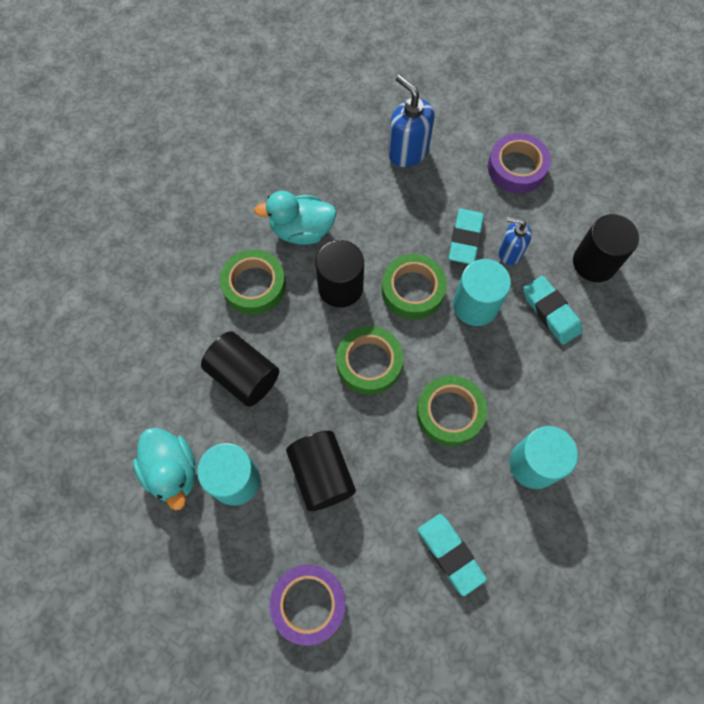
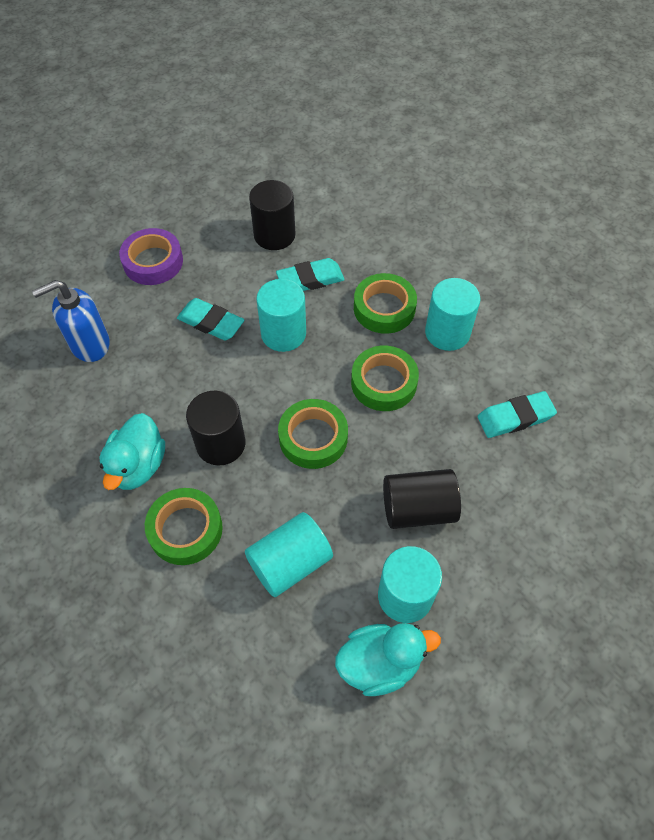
camera: 75 degrees left, 10 degrees down
black cylinder [201,331,279,407] -> turquoise cylinder [245,512,333,597]
purple tape [270,565,346,646] -> none
green tape [382,254,447,319] -> green tape moved to [354,273,417,334]
blue soap dispenser [499,217,532,265] -> none

